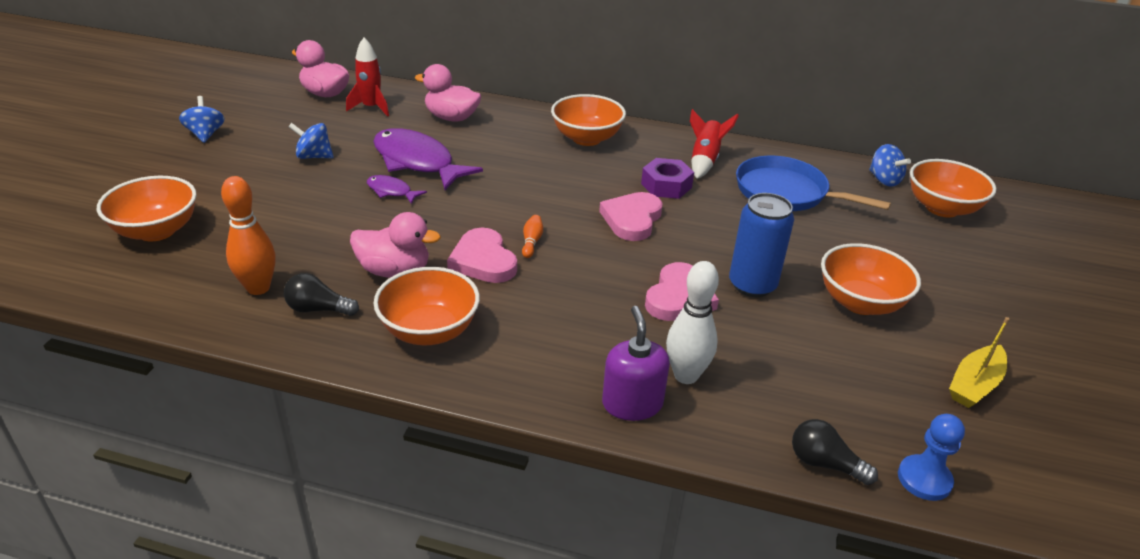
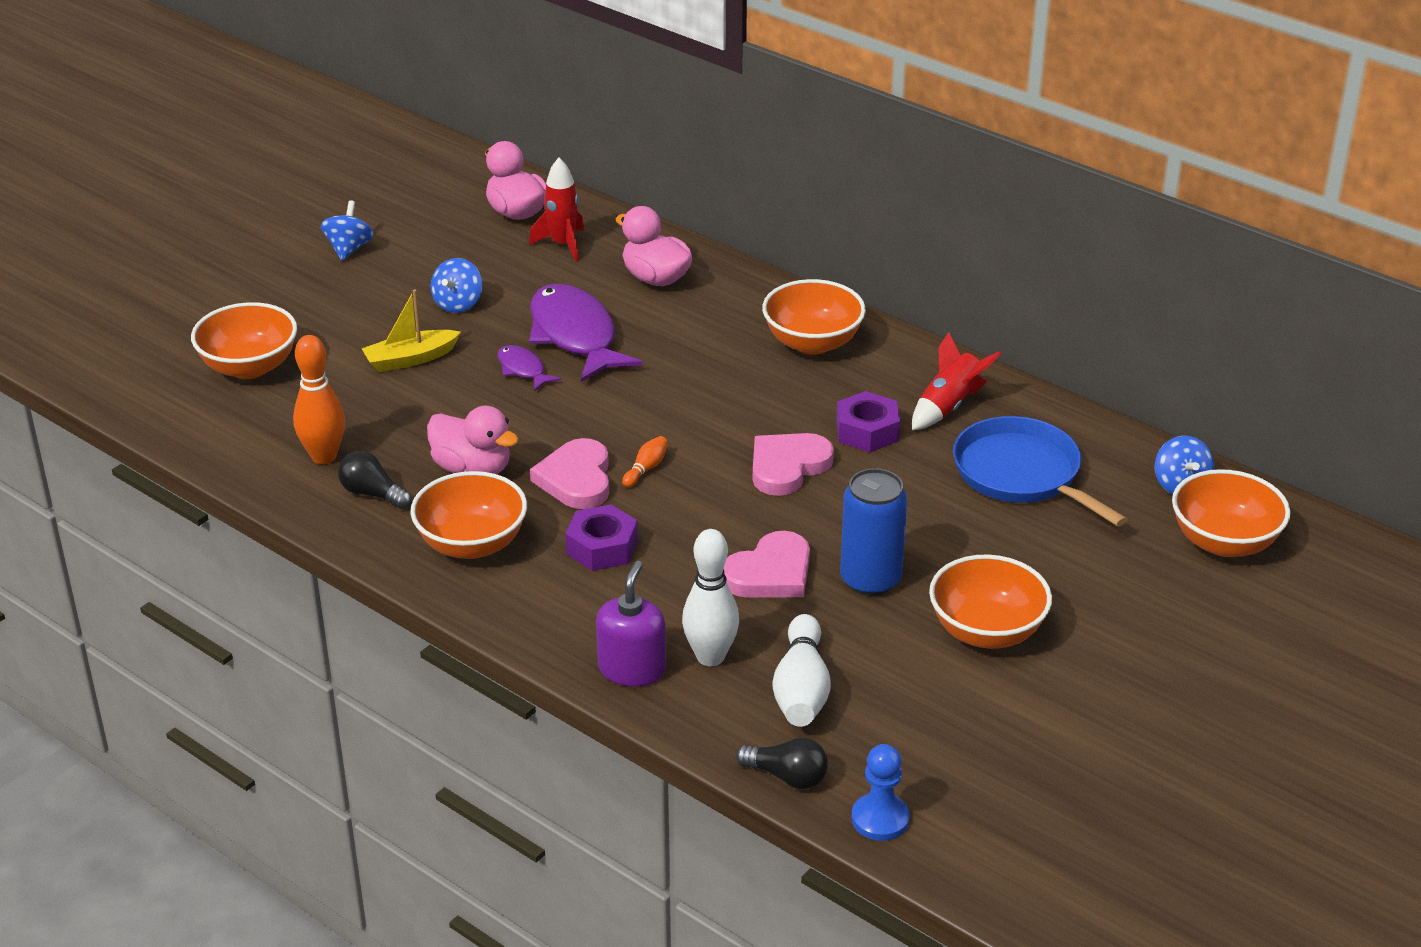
camera: 25 degrees right, 0 degrees up
blue spinning top [289,123,334,159] -> blue spinning top turned 105 degrees counterclockwise [431,258,482,313]
black light bulb [792,419,878,485] -> black light bulb turned 150 degrees clockwise [735,738,828,789]
yellow boat [949,317,1009,408] -> yellow boat moved to [362,289,461,372]
none -> purple nut [565,504,638,571]
none -> white bowling pin [772,614,831,727]

